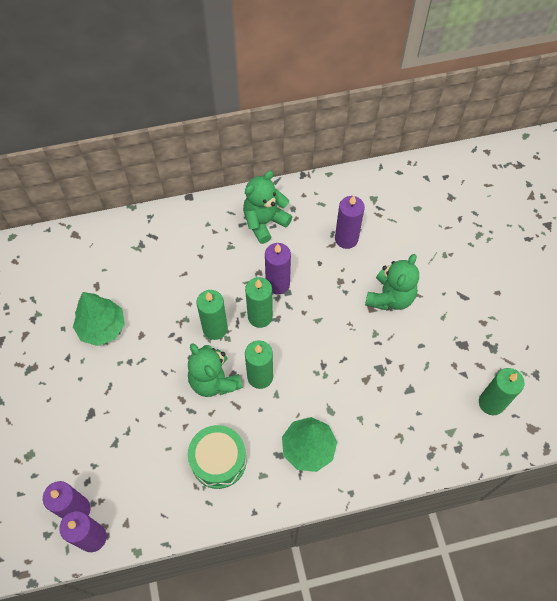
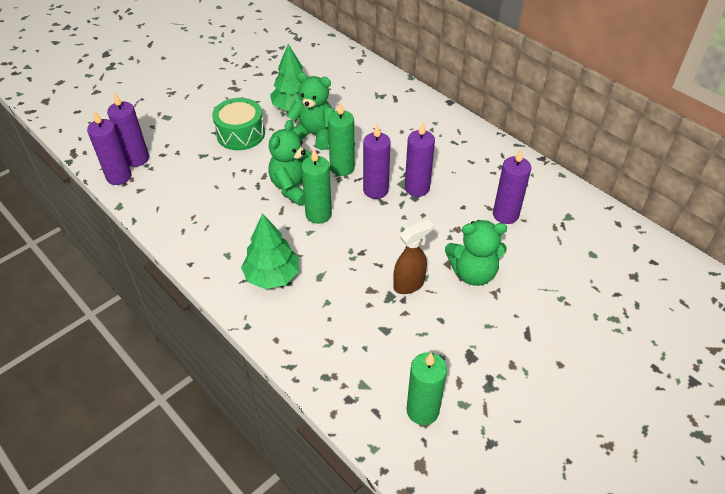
camera: 60 degrees right, 15 degrees down
green drum [188,425,247,489] -> green drum moved to [212,98,265,150]
green teddy bear [243,171,292,244] -> green teddy bear moved to [287,72,335,150]
green candle [245,277,273,328] -> purple candle [363,124,391,199]
none -> brown spray bottle [393,219,433,294]

